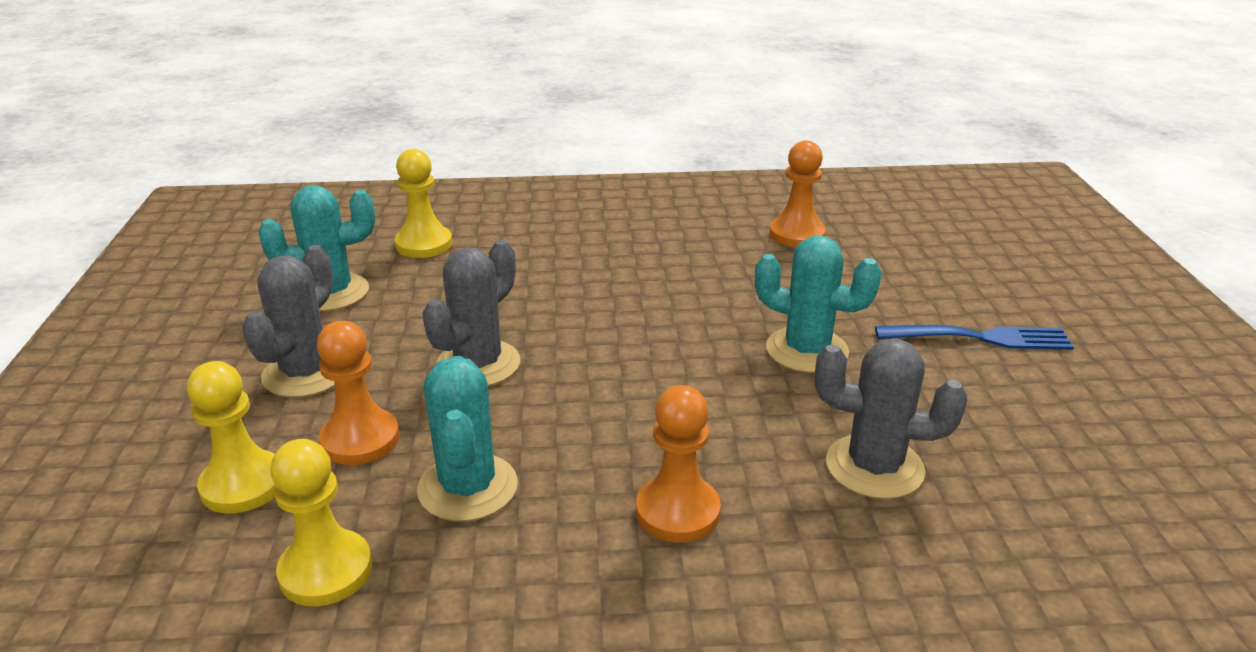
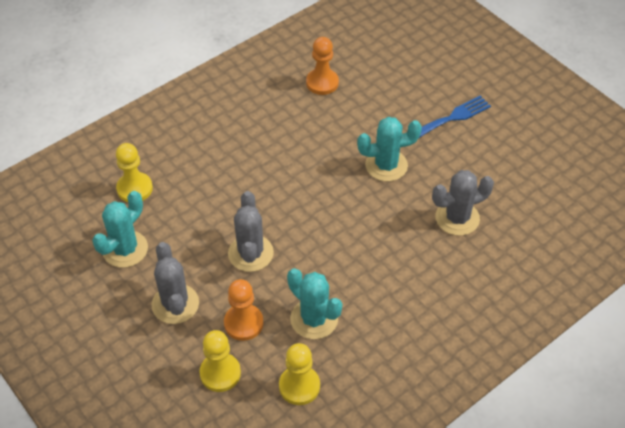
camera: 35 degrees left, 20 degrees up
orange pawn [636,385,721,542] -> none

